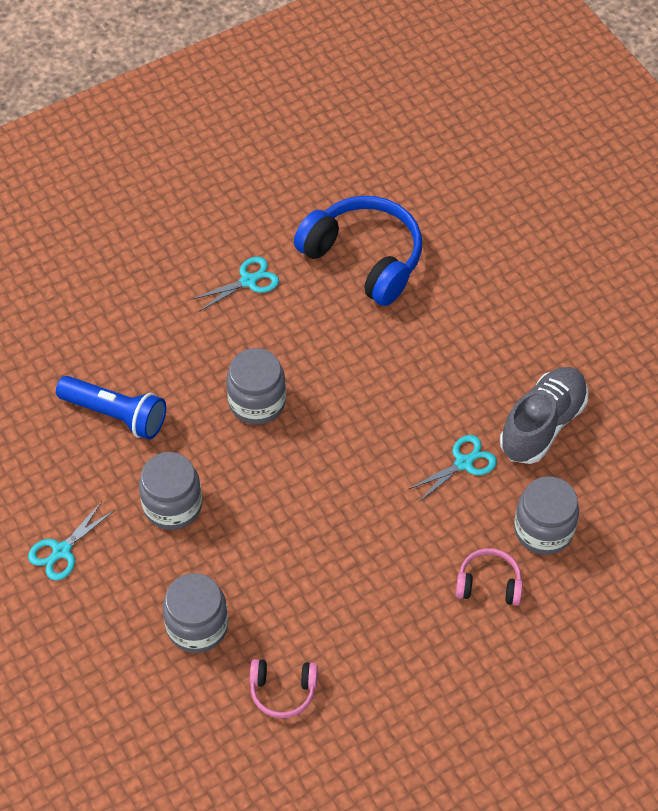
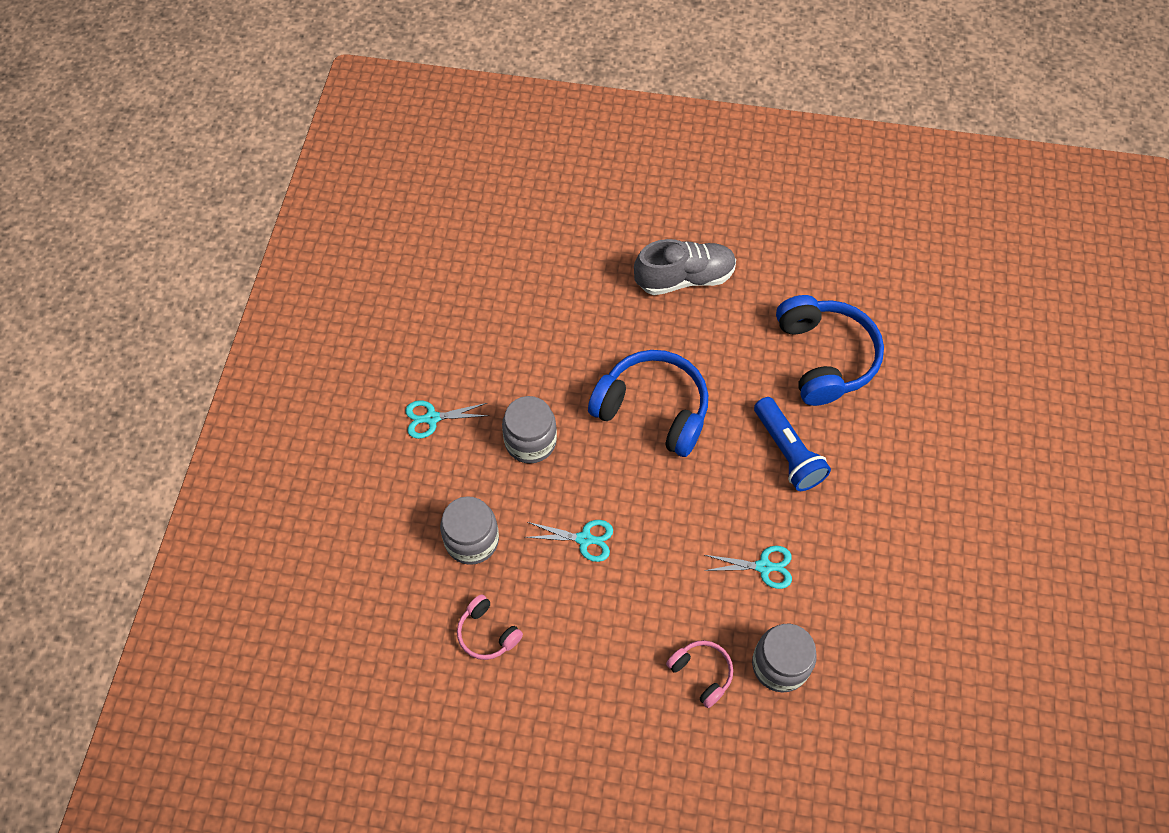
camera: 40 degrees right, 5 degrees up
blue flashlight [56,376,166,440] -> blue flashlight moved to [754,397,831,491]
turquoise scissors [191,257,279,312] -> turquoise scissors moved to [525,520,613,562]
grey jar [226,348,286,425] -> blue headphones [588,350,708,457]
grey shoe [500,367,588,464] -> grey shoe moved to [634,239,736,295]

